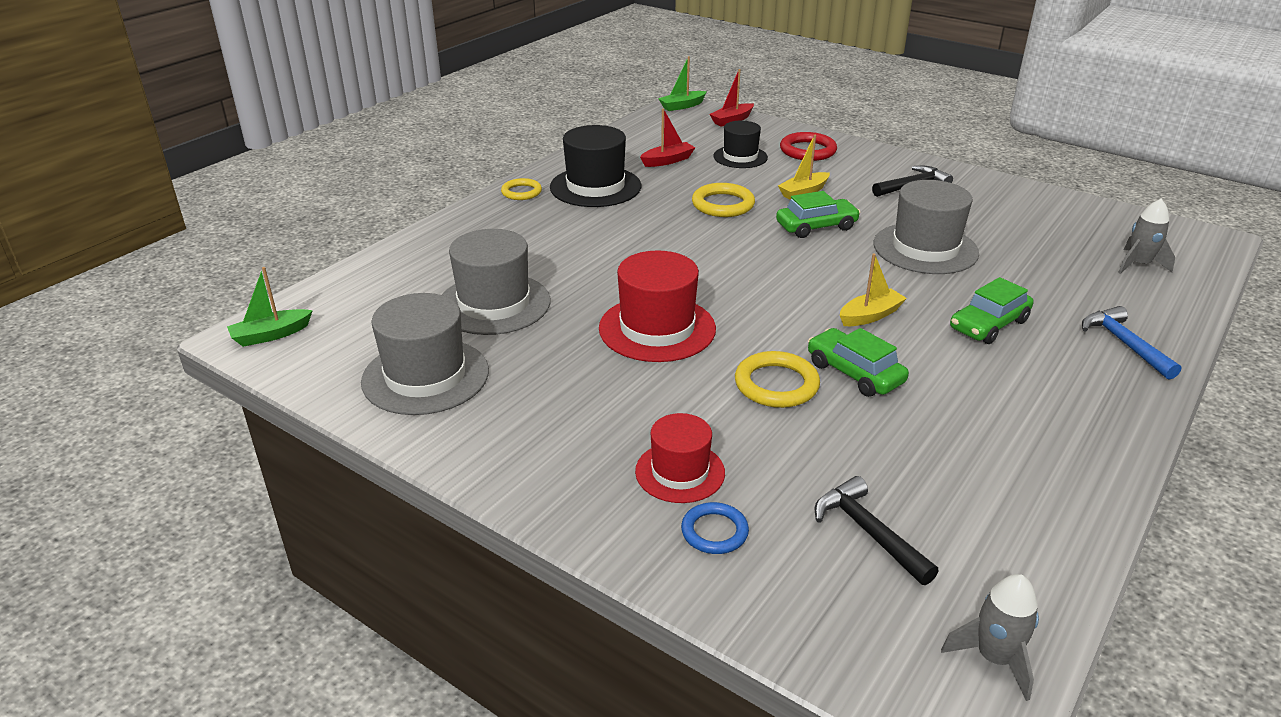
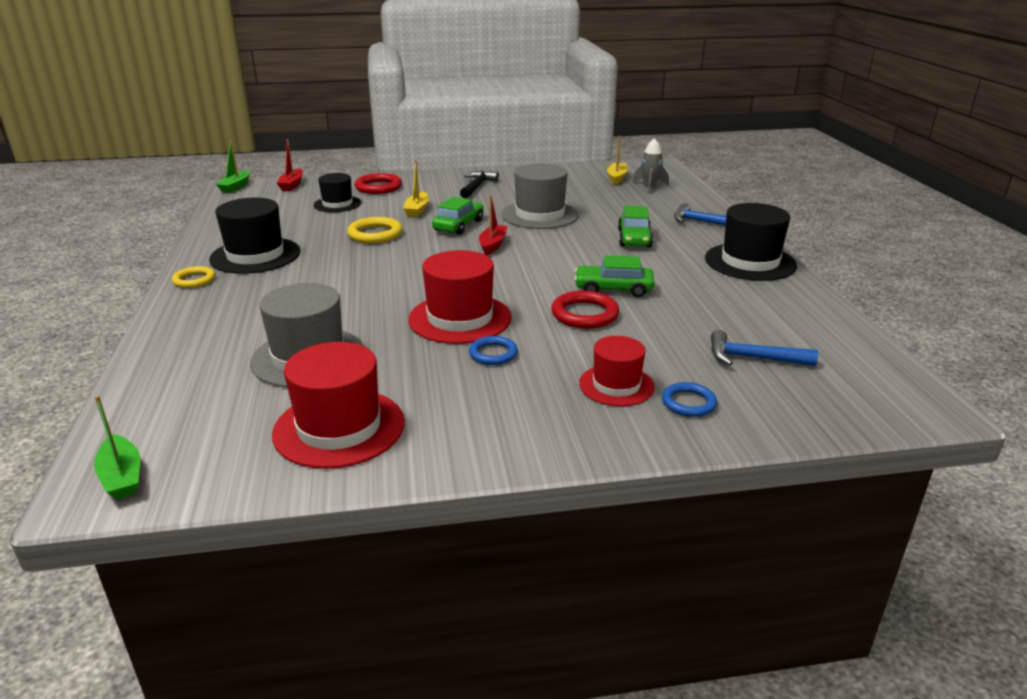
camera: 45 degrees left, 5 degrees down
green boat [227,267,313,347] -> green boat turned 45 degrees counterclockwise [94,396,140,500]
grey hat [361,293,489,415] -> red hat [272,342,405,469]
red boat [640,109,695,167] -> red boat moved to [479,195,507,255]
yellow ring [735,351,820,408] -> red ring [551,291,619,328]
black hammer [815,476,938,585] -> blue hammer [711,330,818,366]
yellow boat [840,253,907,326] -> yellow boat moved to [607,136,628,185]
grey rocket [941,574,1039,701] -> none
none -> blue ring [469,336,518,365]
none -> black hat [705,203,797,281]

